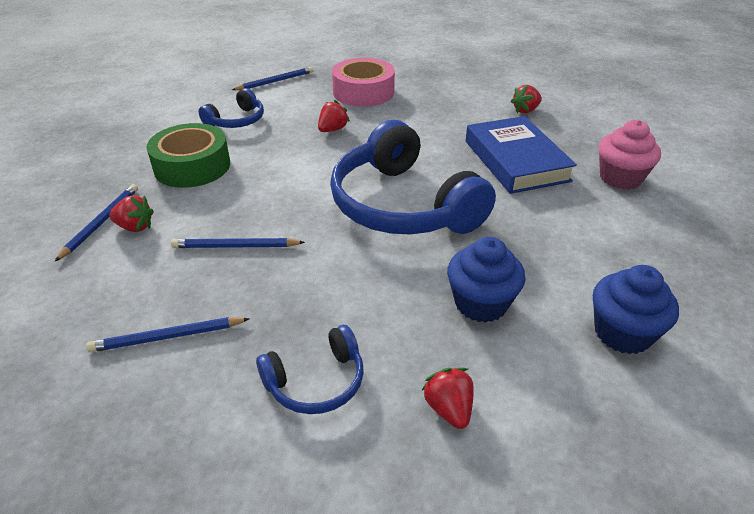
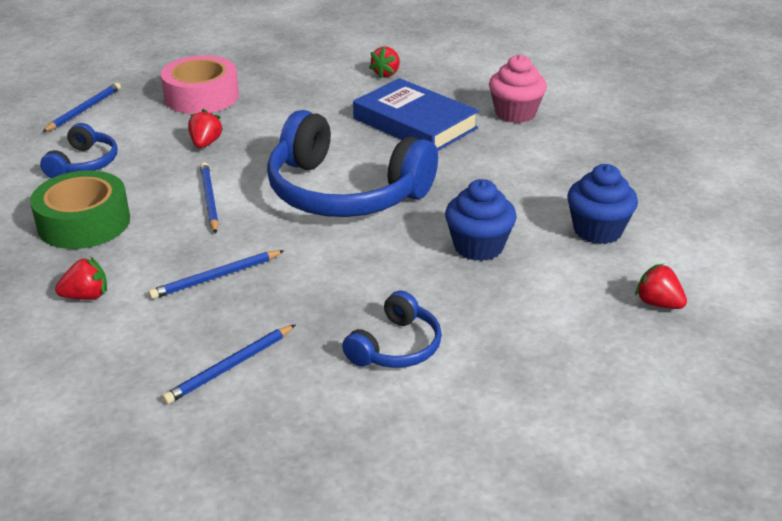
camera: 30 degrees left, 5 degrees down
blue pencil [54,184,138,262] -> blue pencil moved to [200,162,219,233]
red strawberry [422,368,474,429] -> red strawberry moved to [635,264,687,309]

